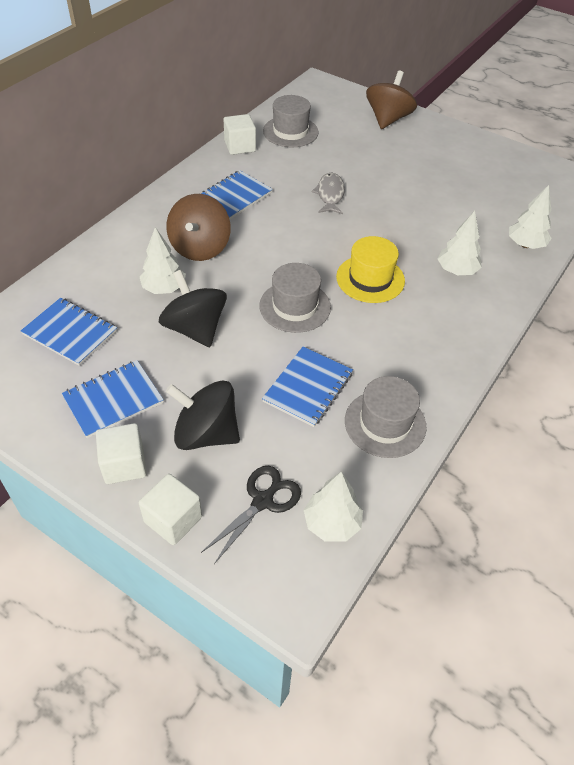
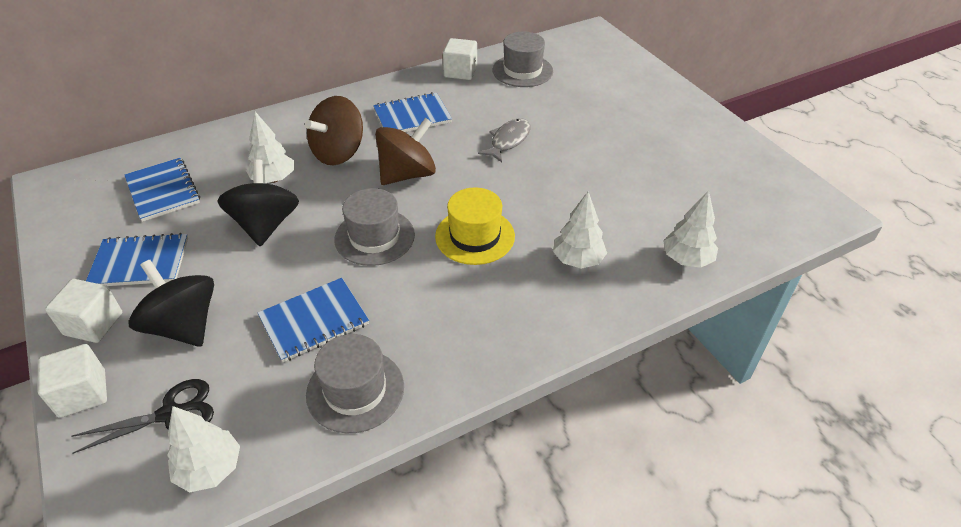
camera: 30 degrees right, 5 degrees down
brown spinning top [366,70,417,129] -> brown spinning top moved to [375,117,436,185]

